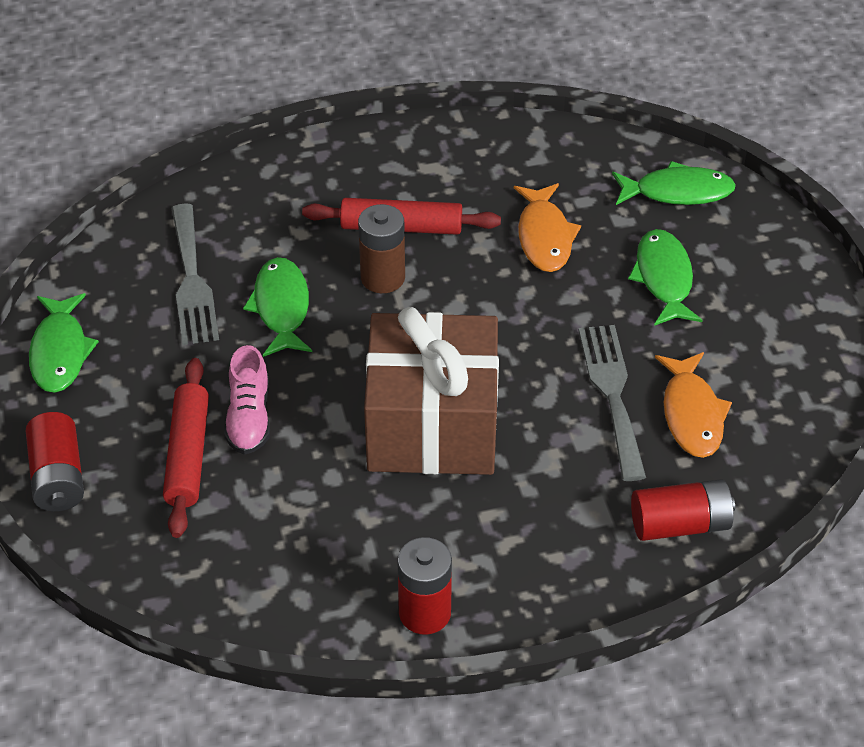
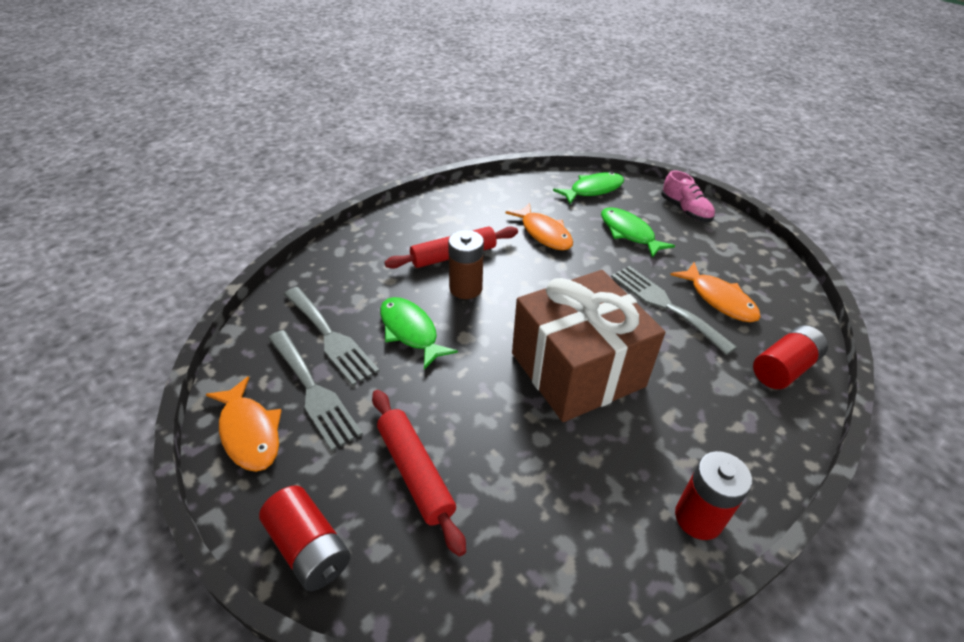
camera: 30 degrees left, 5 degrees down
green fish [29,293,99,393] -> orange fish [205,376,282,472]
pink shoe [224,345,270,455] -> pink shoe moved to [661,170,715,222]
none -> grey fork [268,330,363,451]

